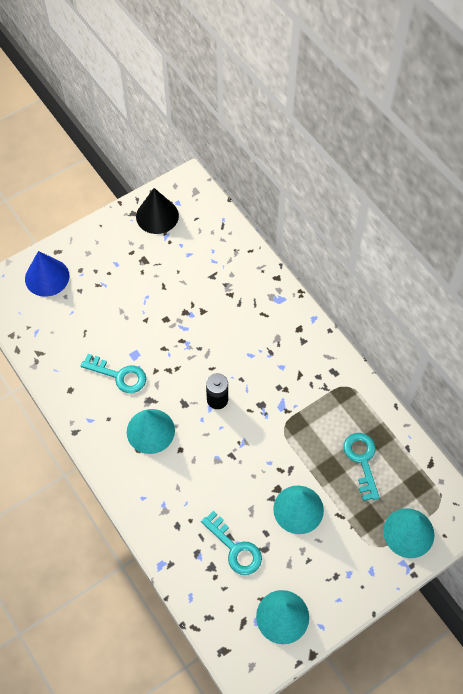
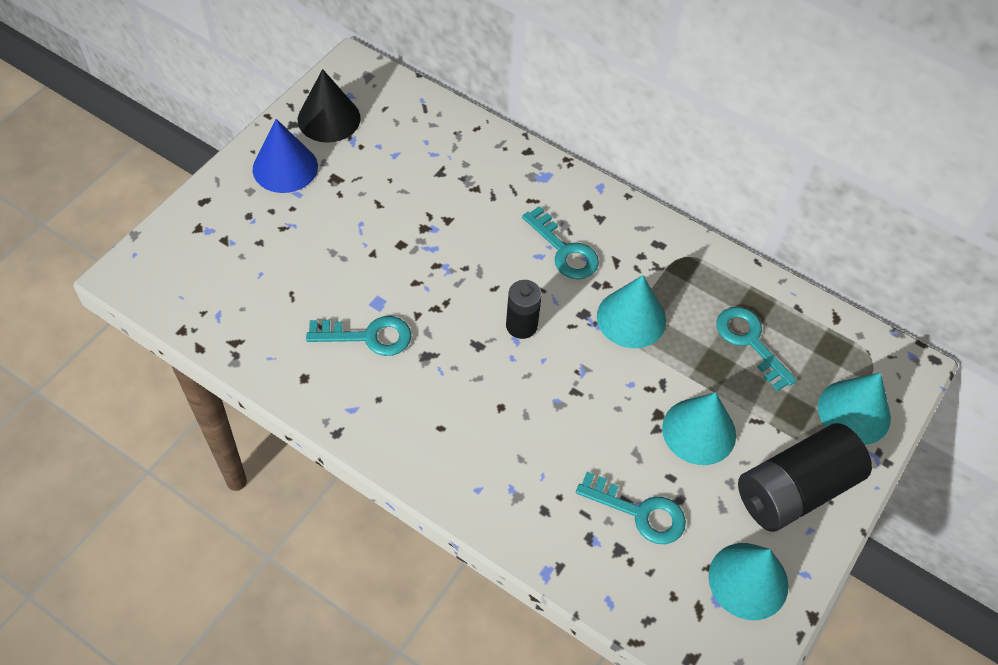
camera: 25 degrees left, 5 degrees down
blue cone [25,251,69,297] -> blue cone moved to [253,119,318,193]
turquoise cone [127,409,175,454] -> turquoise cone moved to [597,275,666,348]
none -> turquoise key [522,206,599,279]
none -> black battery [738,423,872,532]

